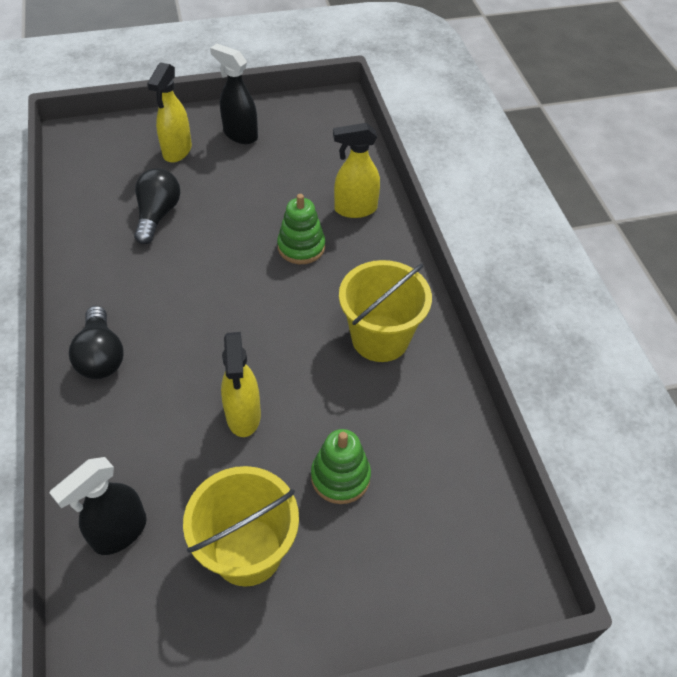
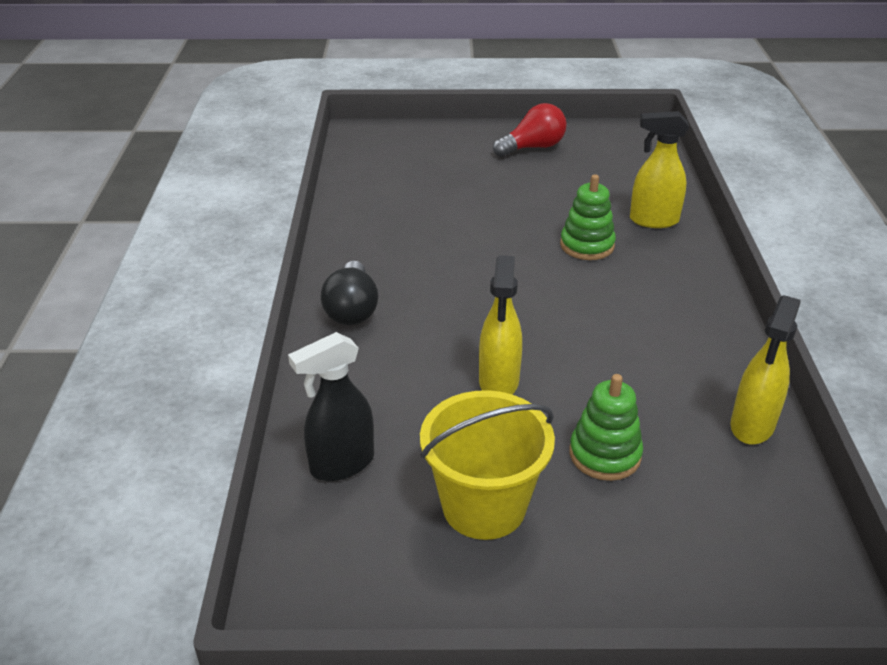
camera: 15 degrees right, 15 degrees down
black light bulb [134,168,180,244] -> none
yellow spray bottle [147,62,192,163] -> yellow spray bottle moved to [731,295,801,444]
black spray bottle [210,44,258,144] -> red light bulb [493,103,567,157]
yellow bucket [339,260,432,362] -> none

